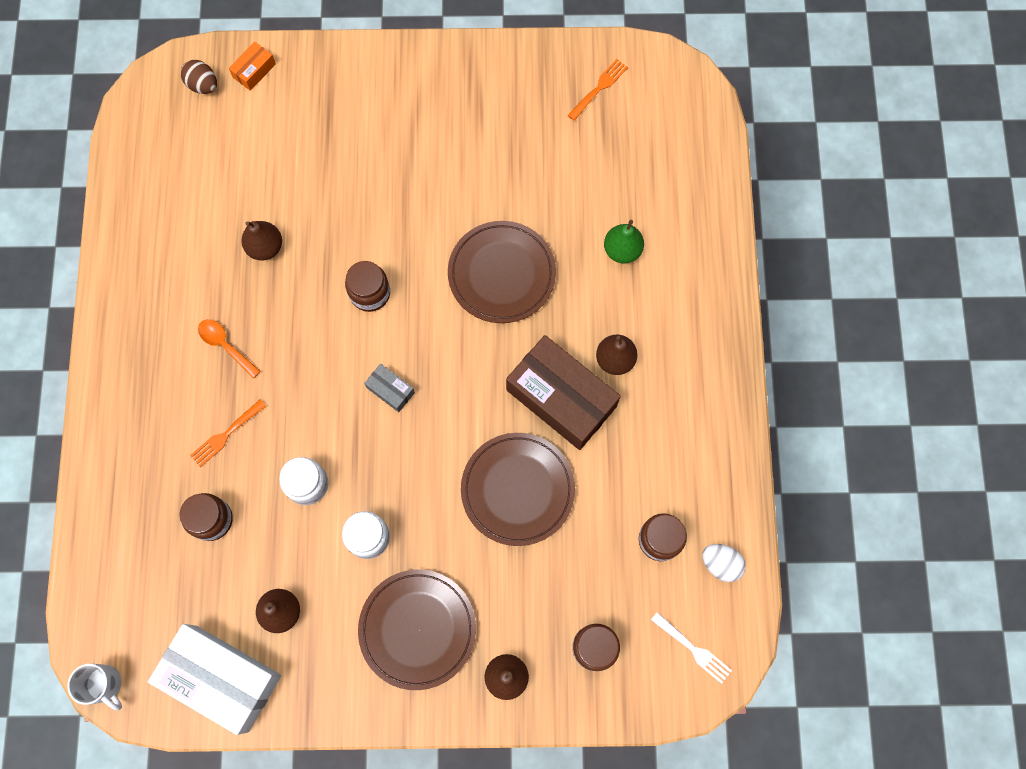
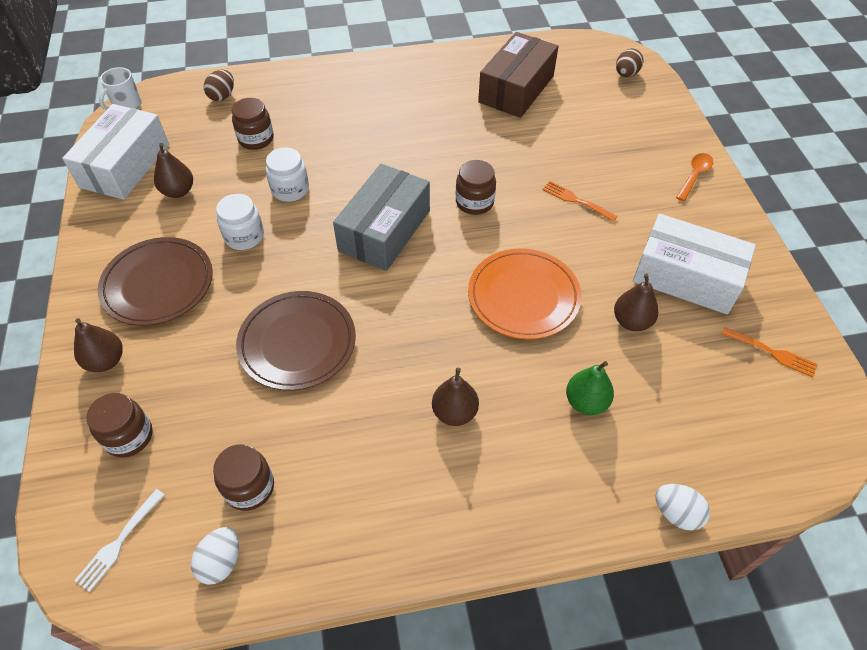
camera: 80 degrees right, 20 degrees down
orange fork [190,399,266,467] -> orange fork moved to [542,181,618,222]
orange spoon [198,319,260,378] -> orange spoon moved to [676,153,713,201]
orange box [229,42,276,91] -> none
brown pear [241,221,282,261] -> brown pear moved to [614,274,659,331]
grey box [364,364,415,412] -> grey box [333,164,430,271], size x2.29
brown plate [448,221,556,323] -> orange plate [468,248,582,339]
brown box [506,335,621,450] -> brown box moved to [478,32,559,118]
none -> brown egg [204,70,234,101]
none -> white box [633,214,756,314]
none -> white egg [656,484,710,530]

